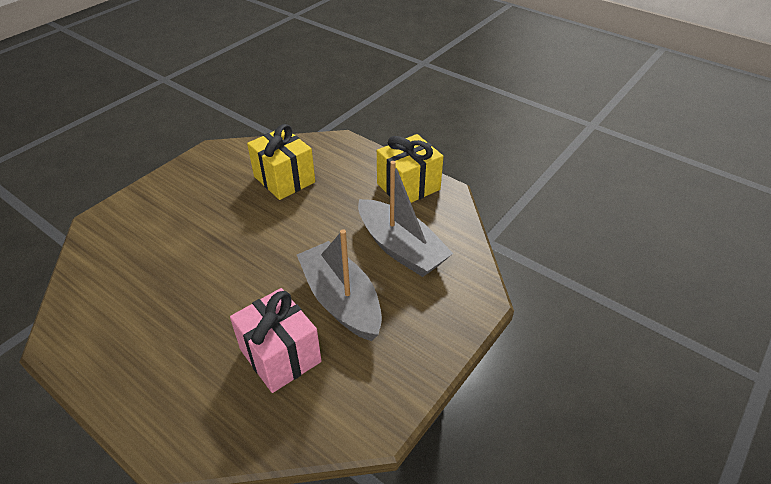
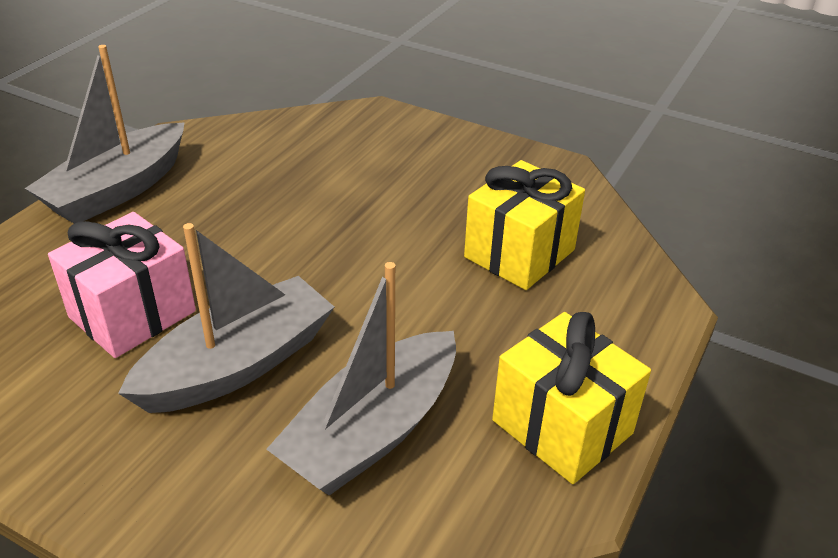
camera: 80 degrees right, 5 degrees down
none -> grey boat [25,45,185,224]

